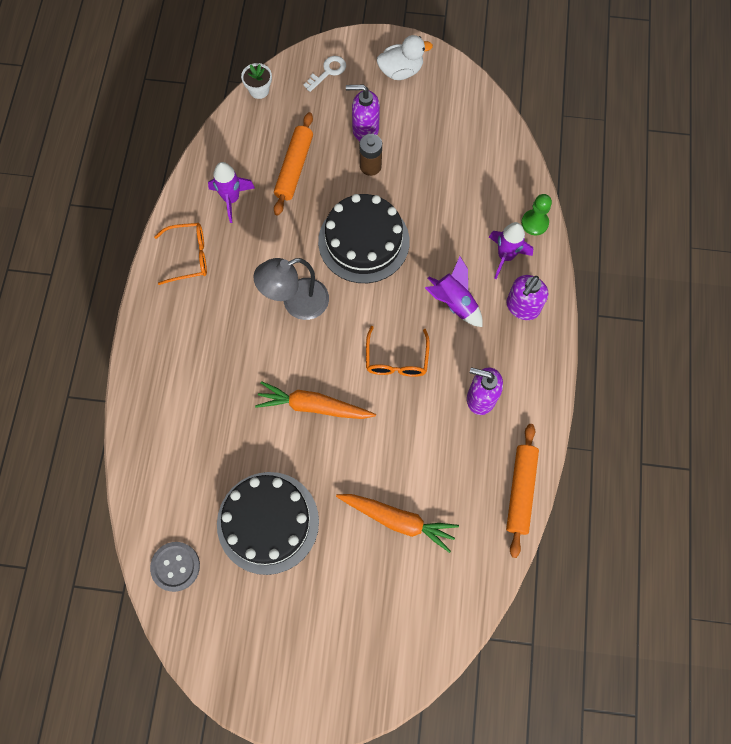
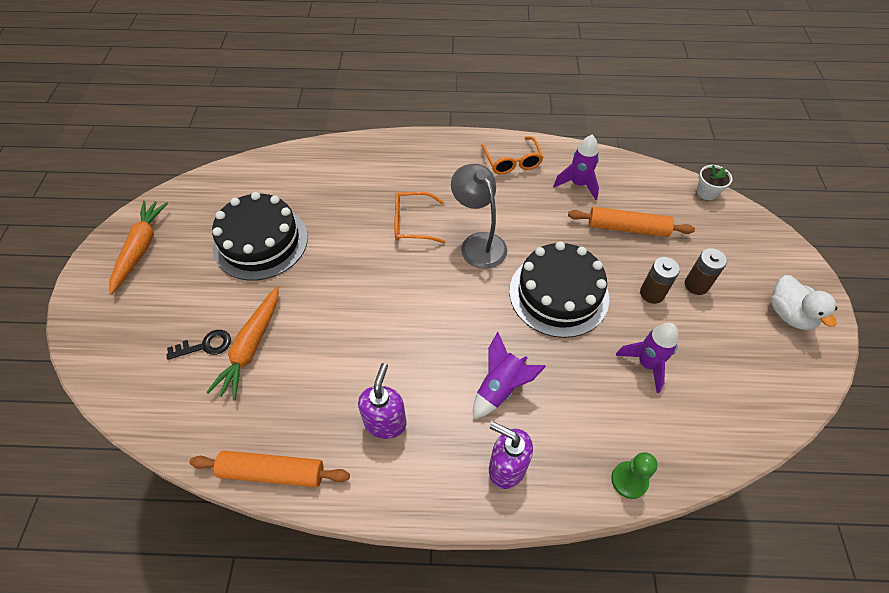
camera: 85 degrees right, 15 degrees down
grey button [150,542,200,592] -> none
orange carrot [255,381,376,419] -> orange carrot moved to [109,201,168,295]
white key [303,56,346,92] -> none
purple soap dispenser [346,85,380,141] -> brown battery [685,248,727,295]
orange glasses [366,326,430,377] -> orange glasses moved to [394,192,445,243]
purple rocket [489,222,533,279] -> purple rocket moved to [616,323,679,393]
none -> black key [166,330,231,360]

